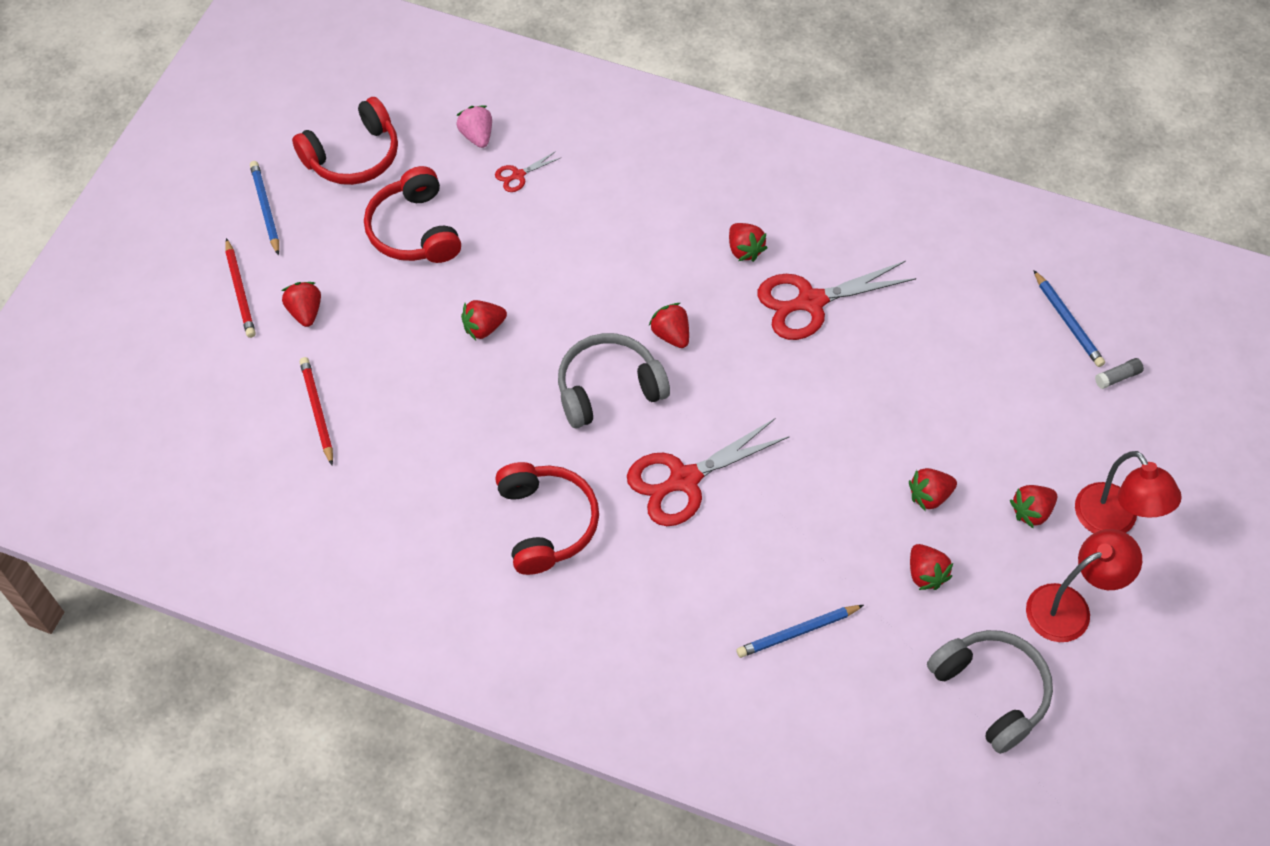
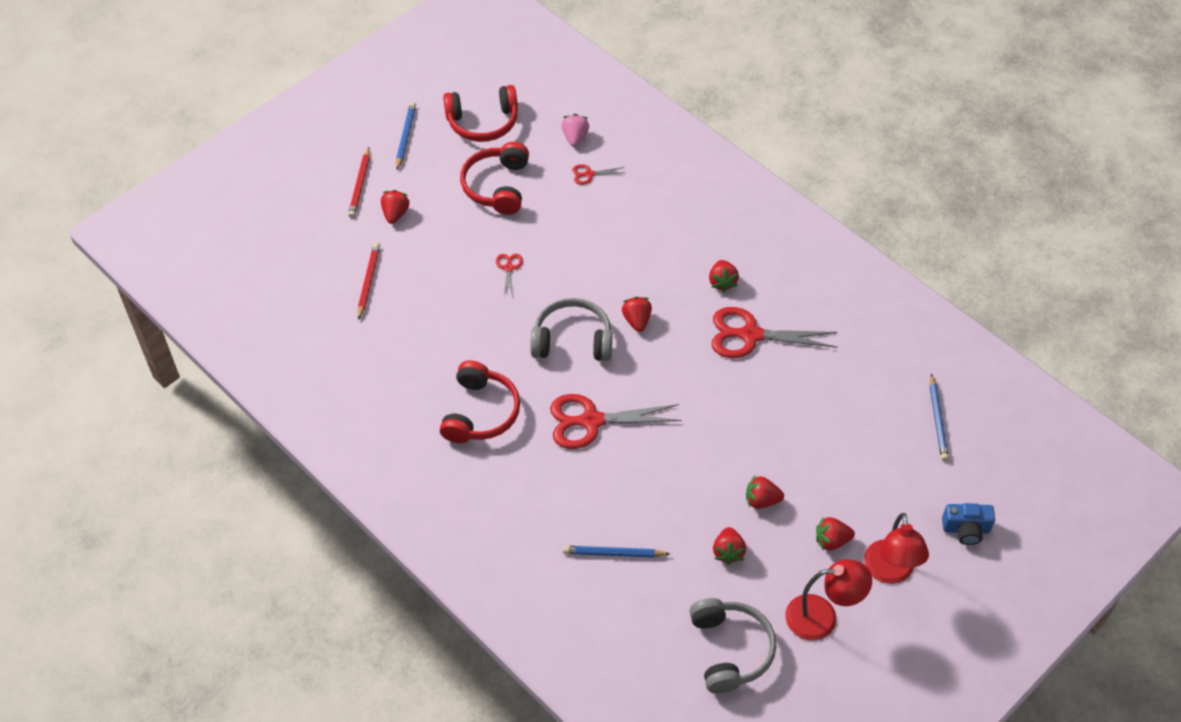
camera: 25 degrees right, 5 degrees down
red strawberry [461,300,507,340] -> red scissors [496,254,523,298]
grey glue stick [1095,358,1144,389] -> none
none -> blue camera [942,503,995,545]

